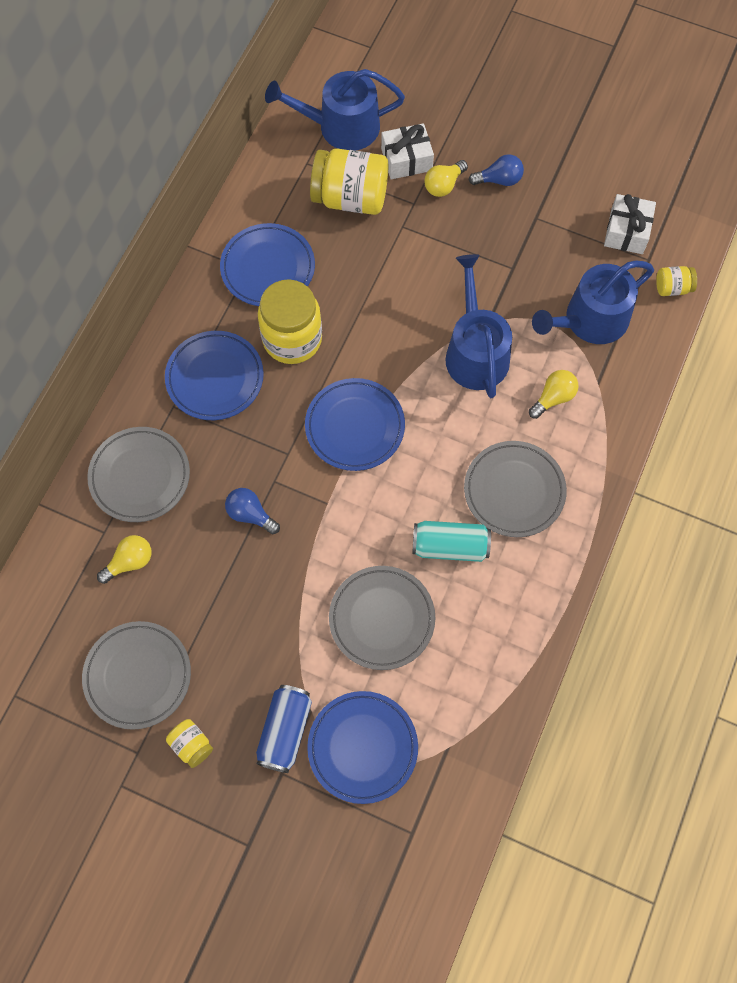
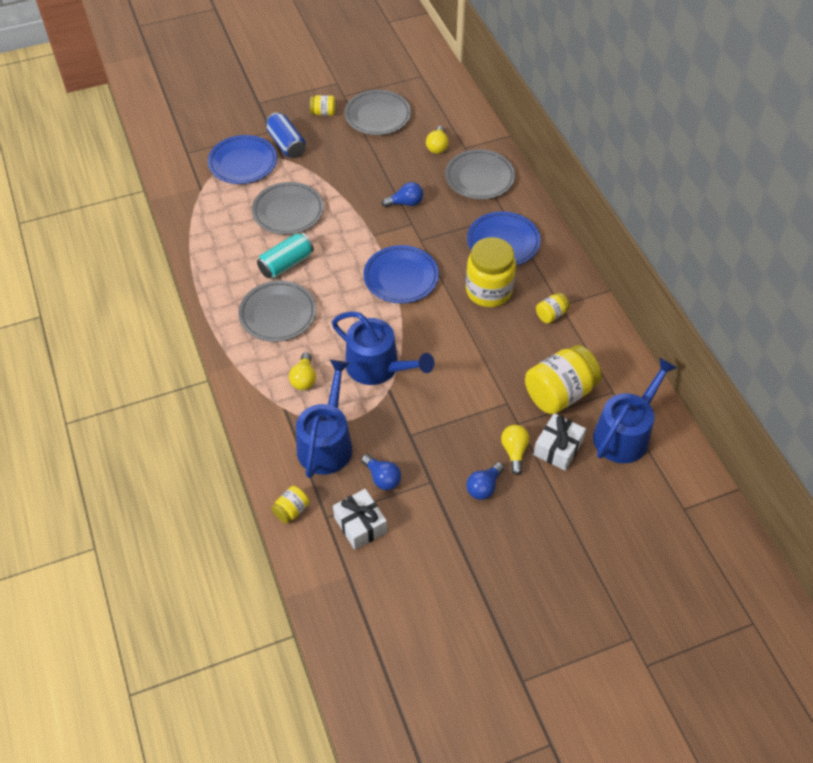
camera: 135 degrees right, 15 degrees down
blue plate [220,223,315,306] -> yellow jar [536,293,570,323]
none -> blue light bulb [361,454,401,490]

